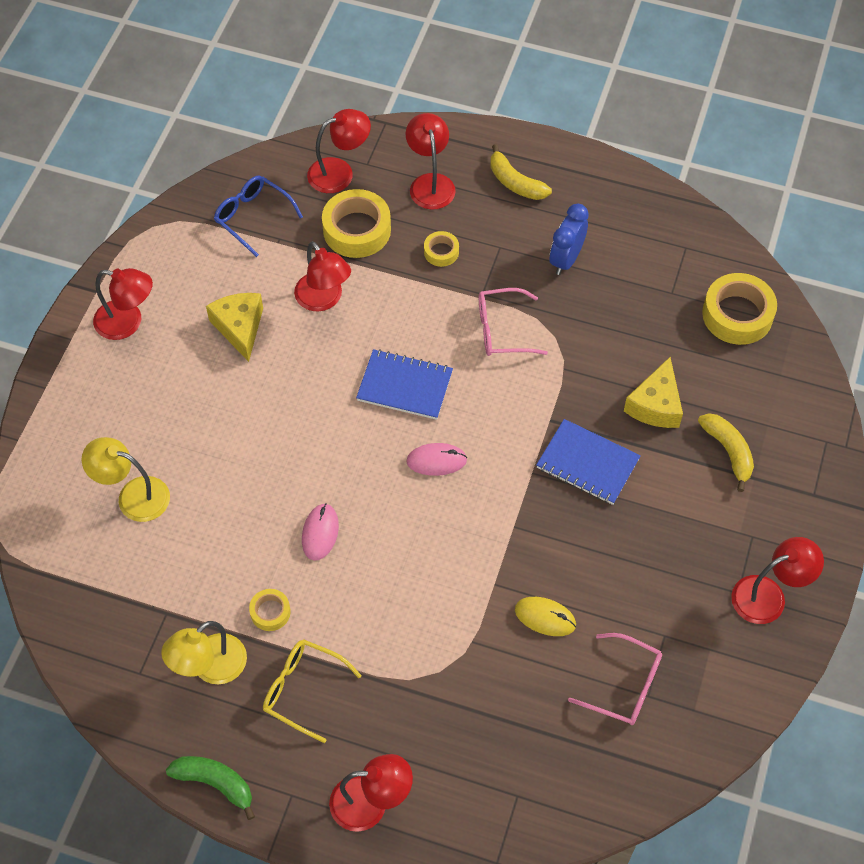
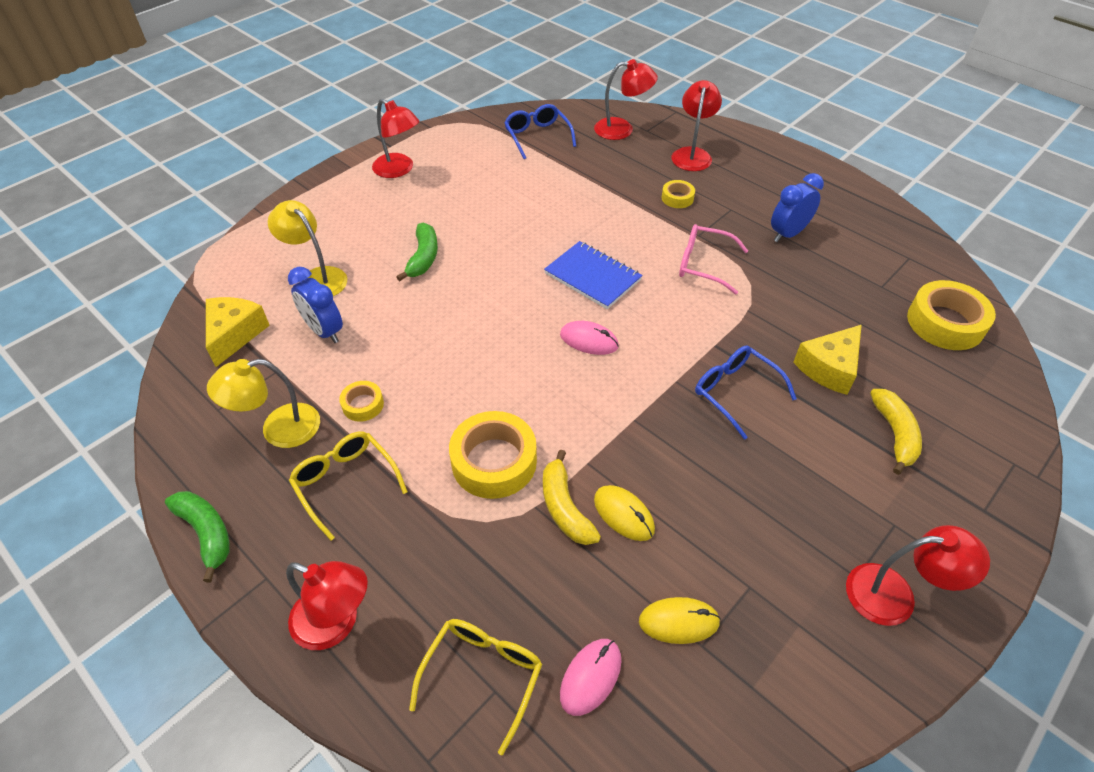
camera: 25 degrees right, 10 degrees down
yellow cheese [206,293,263,362] -> yellow cheese moved to [206,297,270,367]
red lamp [294,241,351,311] -> none
pink mouse [302,503,339,561] -> pink mouse moved to [560,639,621,716]
yellow tape [322,189,391,258] -> yellow tape moved to [449,411,537,499]
yellow banana [491,144,552,200] -> yellow banana moved to [543,450,601,545]
blue notebook [536,419,641,505] -> blue glasses [695,345,797,440]
pink glasses [568,633,662,725] -> yellow mouse [639,597,721,644]
none -> blue clock [288,267,343,343]
none -> green banana [396,223,438,281]
none -> yellow glasses [409,619,542,755]

